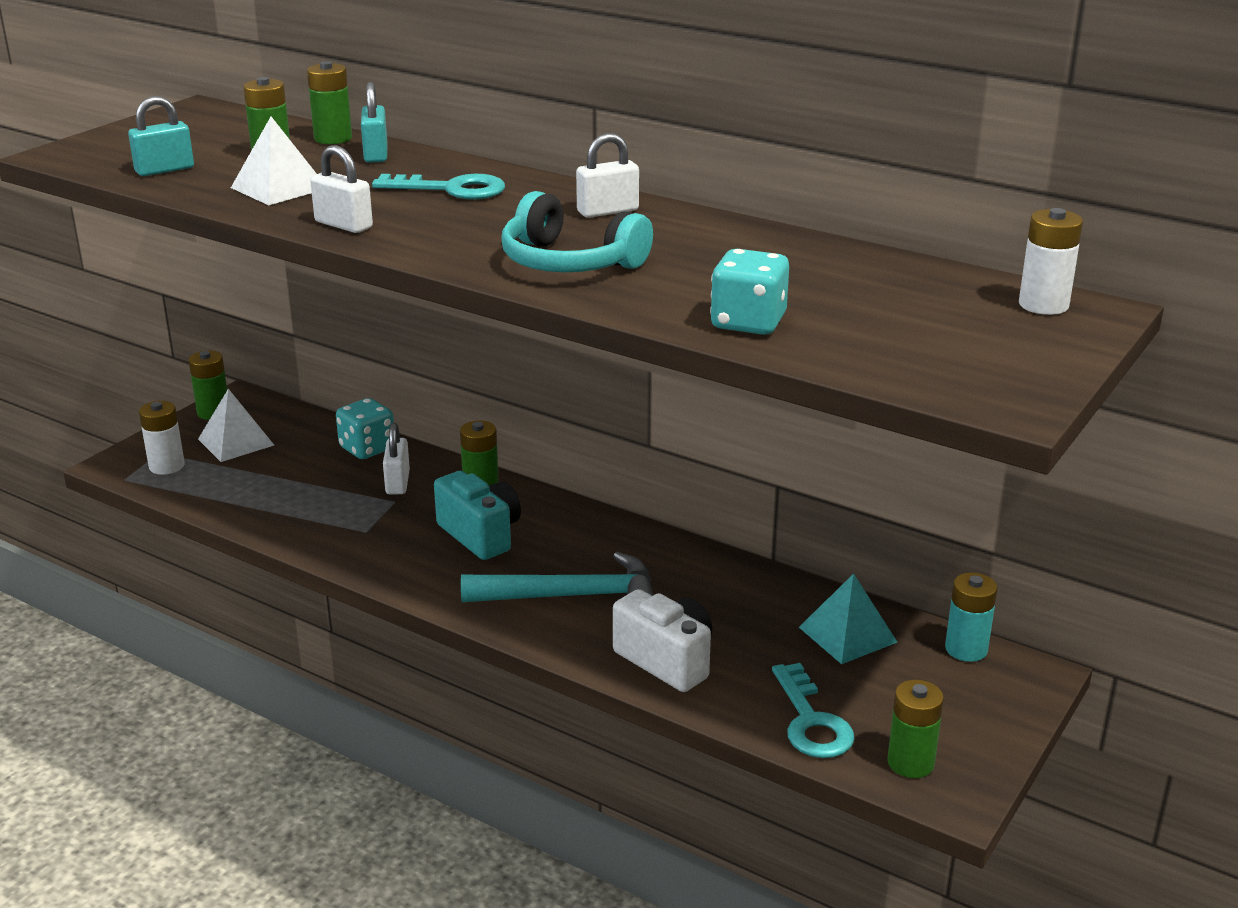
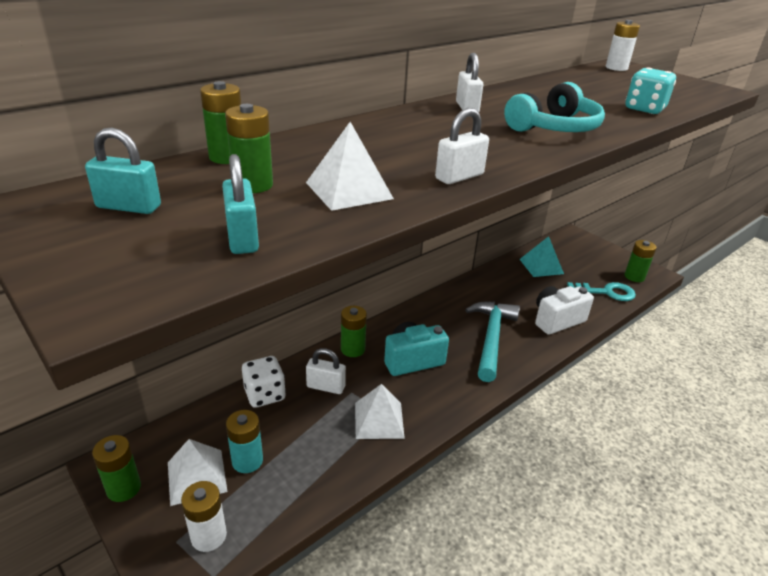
camera: 75 degrees left, 5 degrees up
turquoise dice [336,398,394,459] -> white dice [242,356,286,408]
turquoise padlock [361,82,388,163] -> turquoise padlock moved to [85,128,161,214]
turquoise key [372,174,505,199] -> none
turquoise battery [945,572,998,662] -> turquoise battery moved to [226,410,263,473]
none -> white pyramid [355,384,405,439]

